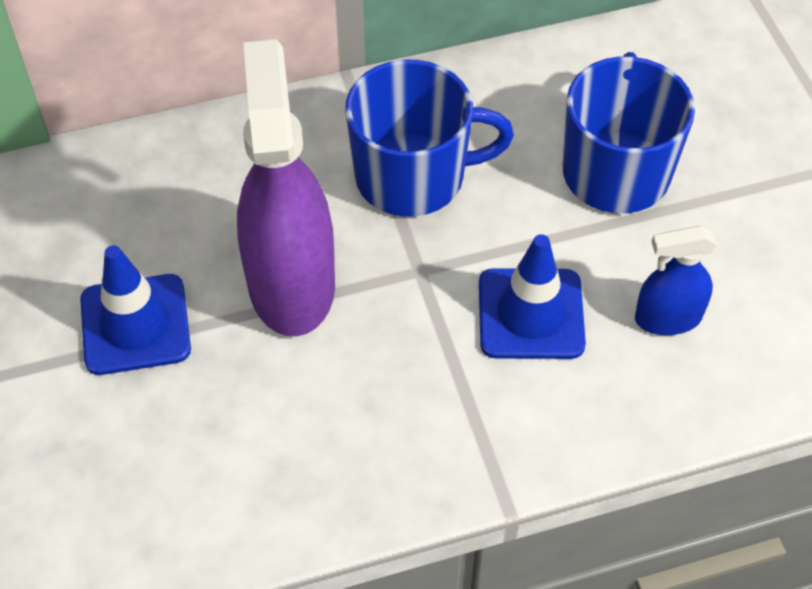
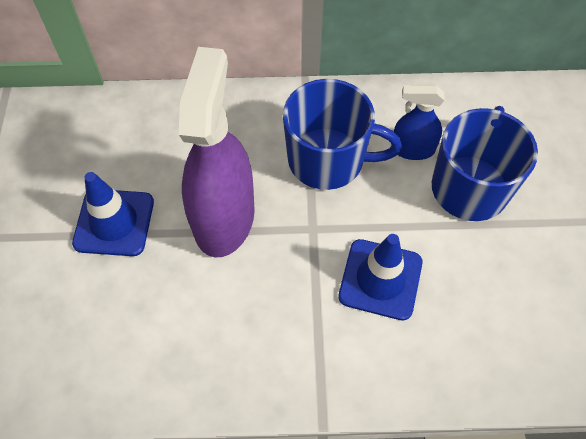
camera: 15 degrees right, 5 degrees up
blue spray bottle [635,226,717,335] -> blue spray bottle moved to [394,85,444,160]

